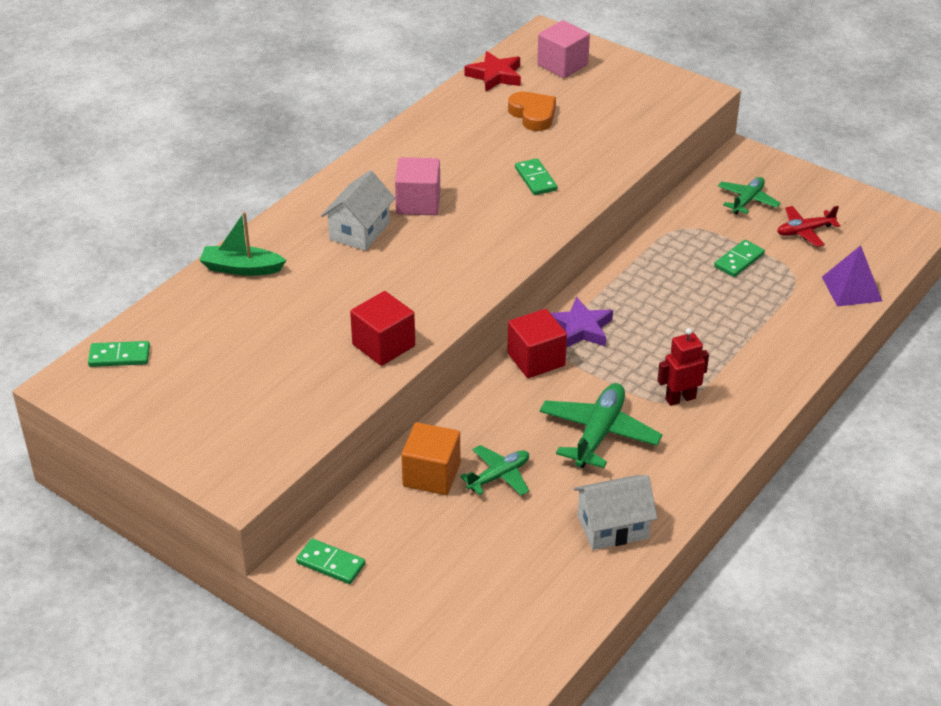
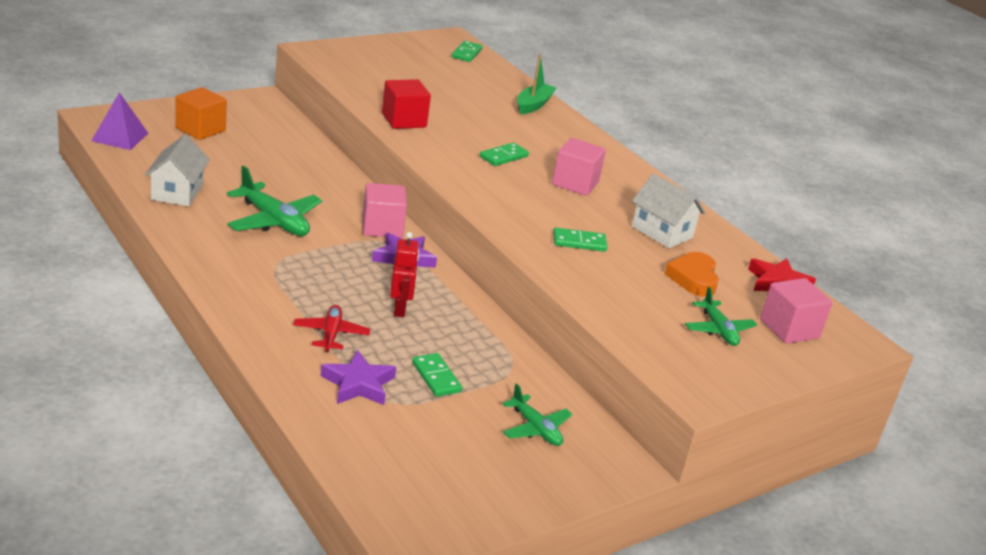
camera: 105 degrees right, 10 degrees down
green domino [296,538,365,584] -> green domino moved to [480,143,529,166]
white house [321,170,395,251] -> white house moved to [632,174,705,248]
orange cube [401,422,460,495] -> orange cube moved to [175,87,227,140]
green plane [460,445,529,496] -> green plane moved to [685,287,757,346]
red cube [507,309,567,378] -> pink cube [362,183,407,238]
orange heart [508,92,556,131] -> orange heart turned 105 degrees clockwise [664,252,719,297]
red robot [657,328,709,406] -> red robot moved to [390,232,419,317]
red plane [777,206,841,247] -> red plane moved to [293,305,370,353]
purple pyramid [822,245,882,307] -> purple pyramid moved to [91,92,148,150]
none -> purple star [321,350,396,405]

